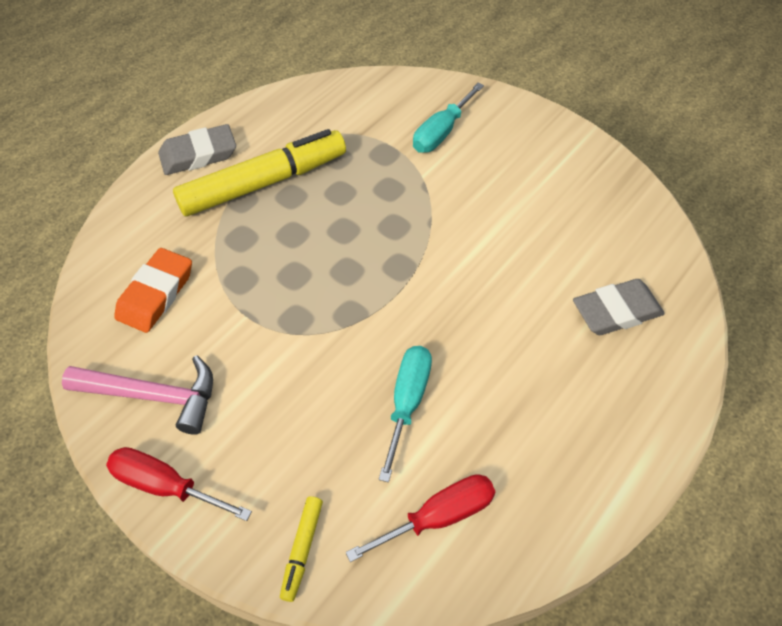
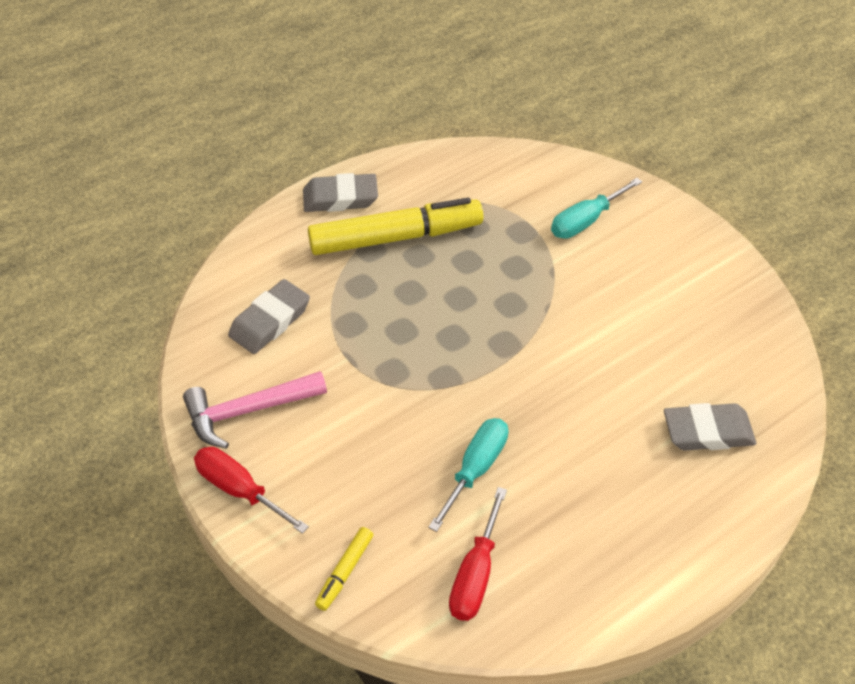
camera: 15 degrees right, 5 degrees down
pink hammer [62,355,213,435] -> pink hammer turned 135 degrees clockwise [183,371,327,449]
orange eraser [114,248,192,333] -> grey eraser [228,279,310,354]
red screwdriver [346,474,495,562] -> red screwdriver turned 120 degrees clockwise [449,487,507,621]

